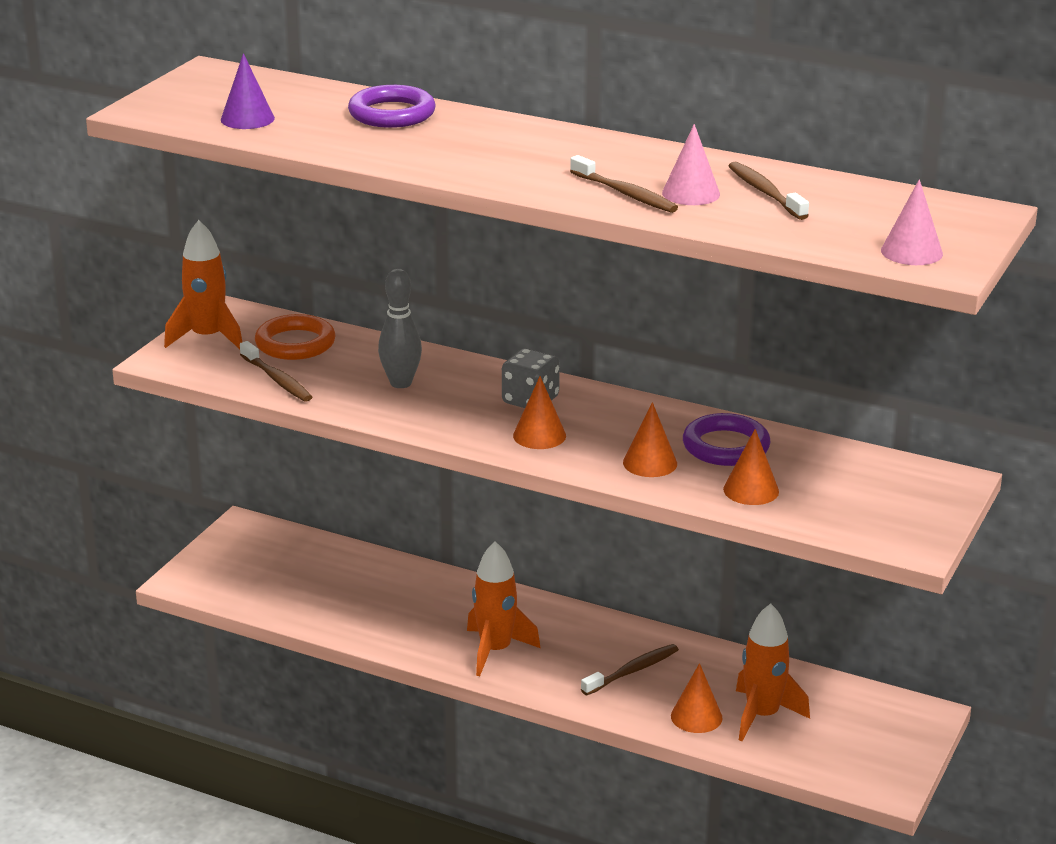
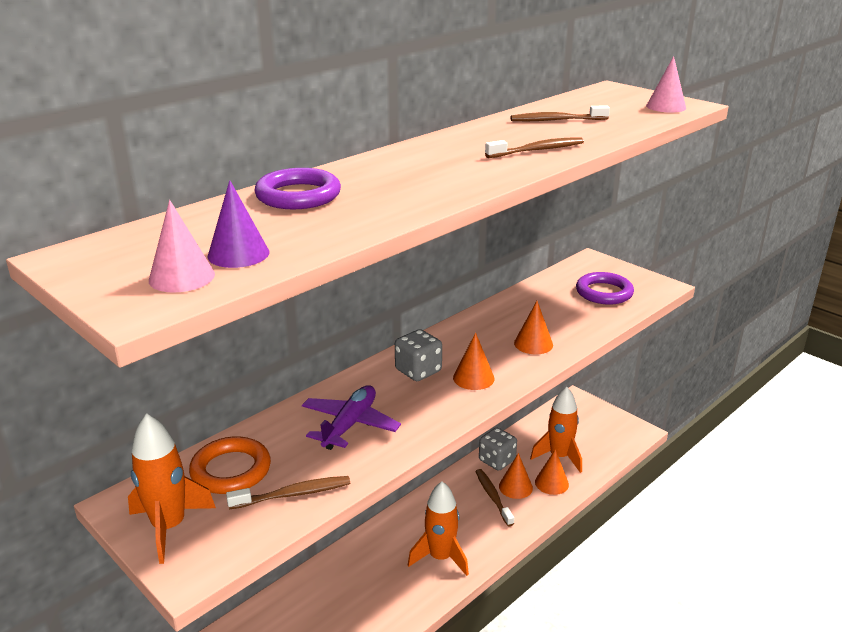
camera: 70 degrees left, 0 degrees up
grey bowling pin [378,269,422,388] -> purple plane [302,385,401,450]
pink cone [662,124,720,205] -> pink cone moved to [149,200,215,293]
purple ring [683,413,771,466] -> purple ring moved to [576,272,634,305]
orange cone [723,429,779,505] -> orange cone moved to [499,453,533,499]
none -> grey dice [479,428,517,471]

